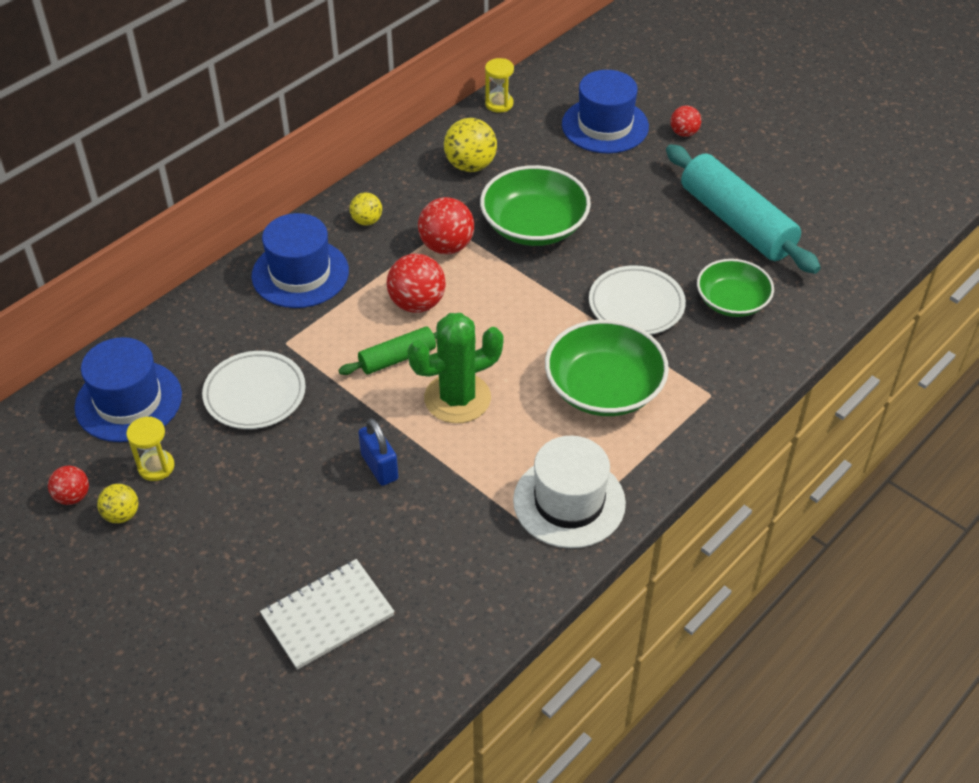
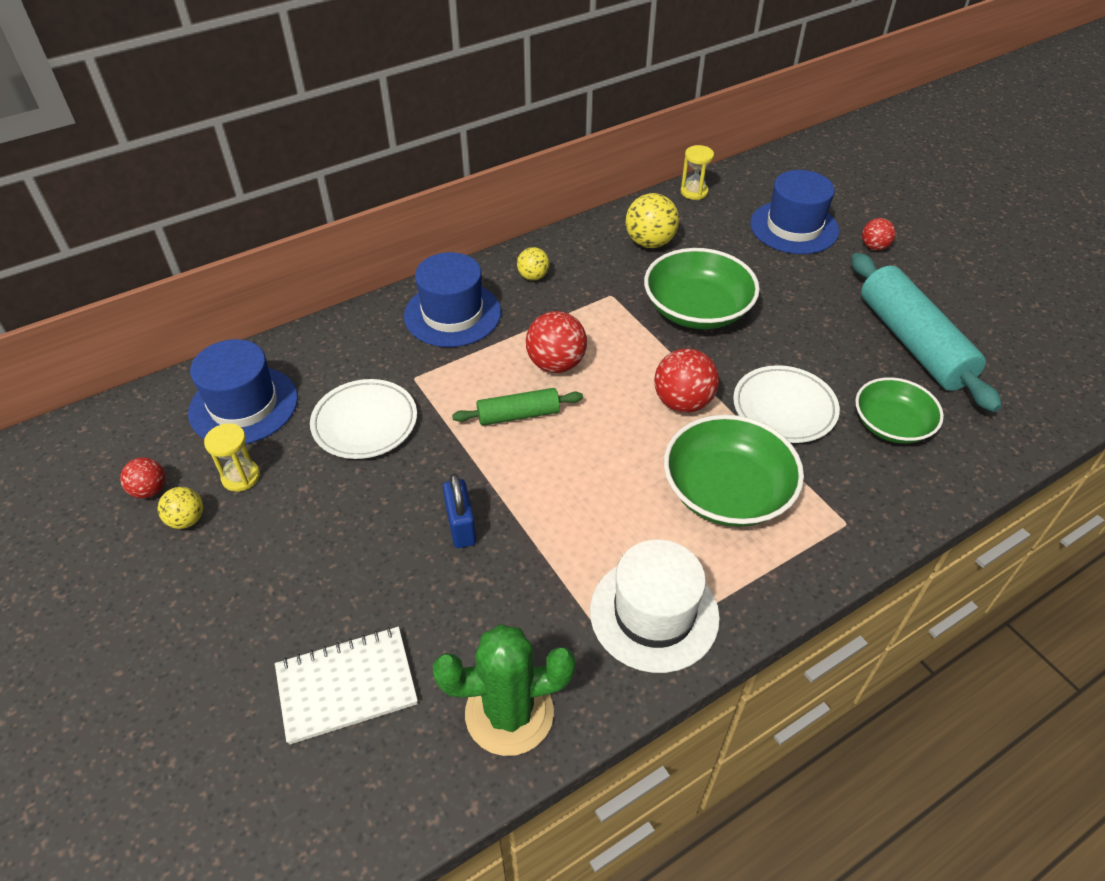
camera: 15 degrees right, 0 degrees up
green cactus [407,313,504,423] -> green cactus moved to [433,624,576,756]
red ball [418,197,474,254] -> red ball moved to [654,348,719,413]

